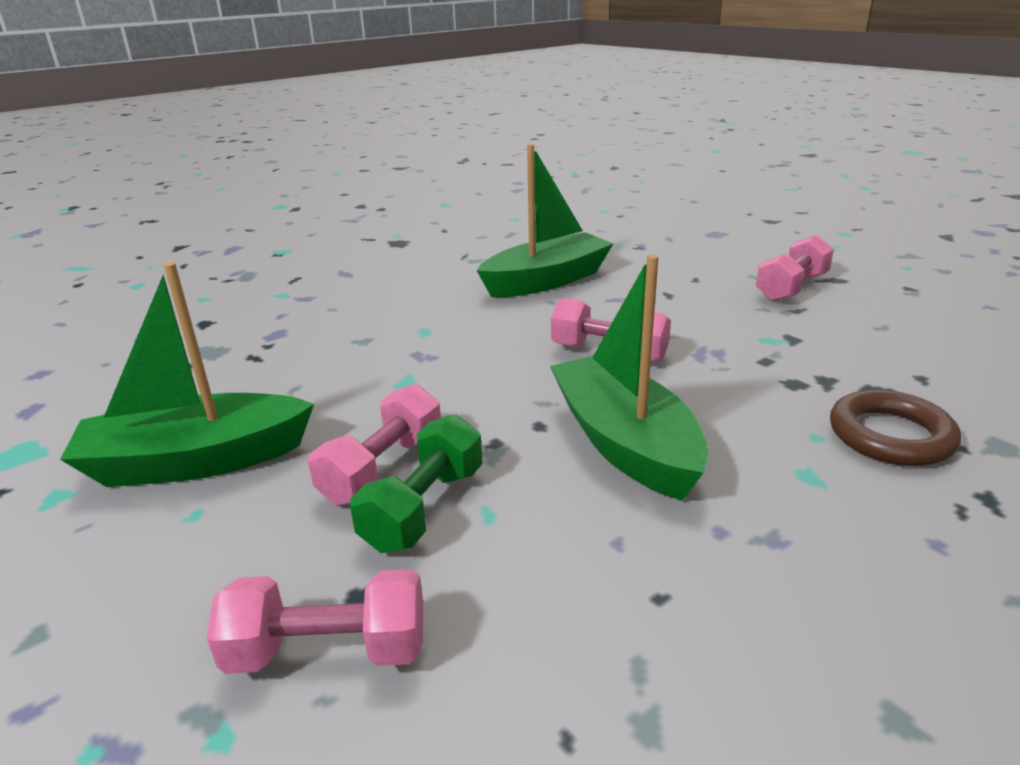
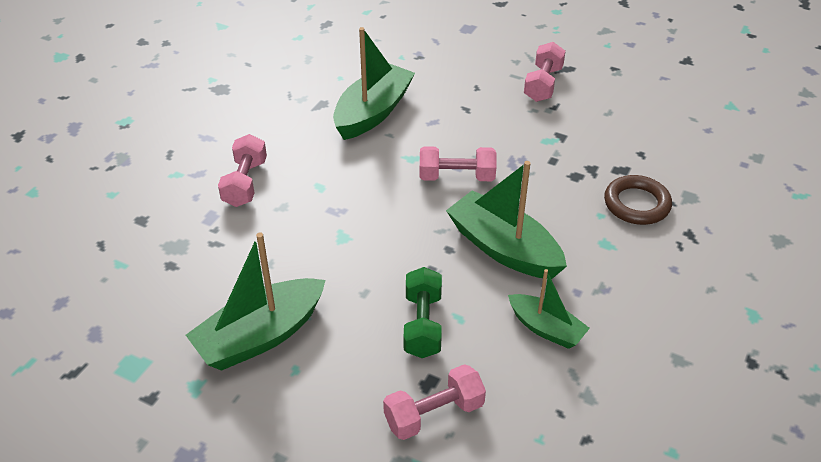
camera: 25 degrees left, 15 degrees up
pink dumbbell [308,384,441,506] -> pink dumbbell moved to [218,134,267,207]
none -> green boat [508,269,590,349]

